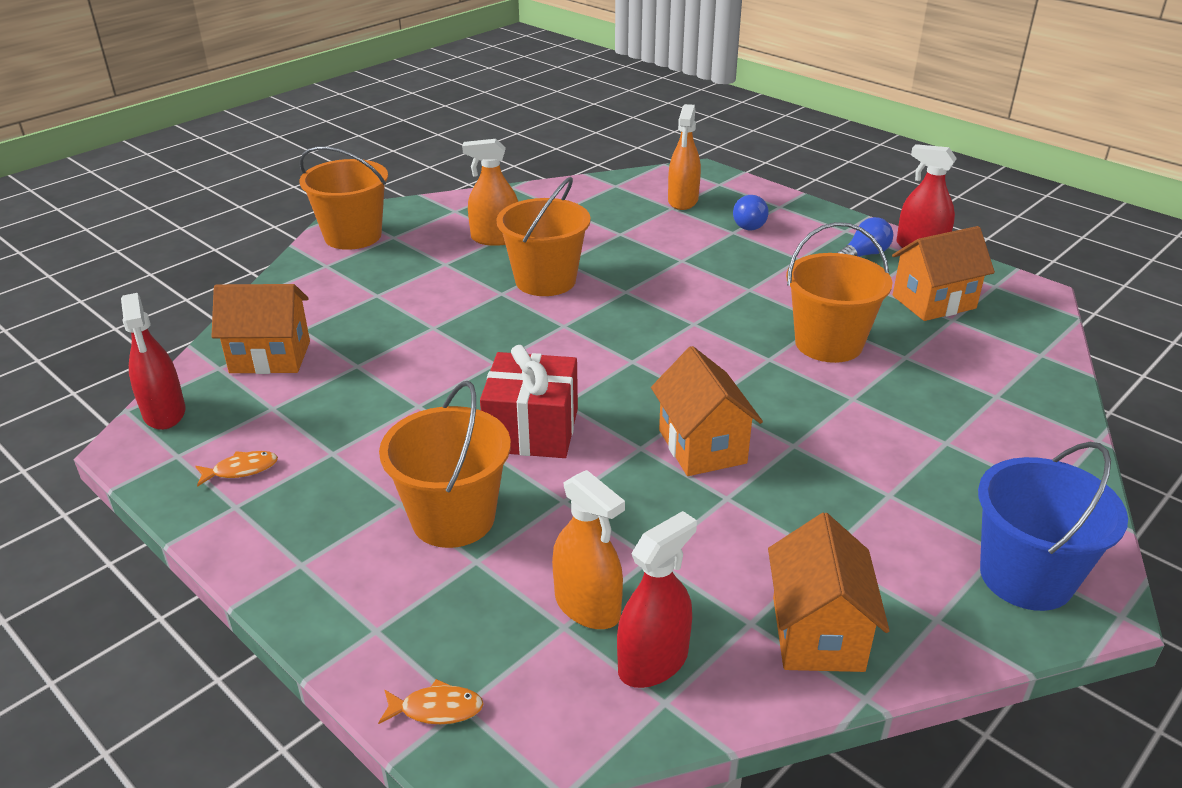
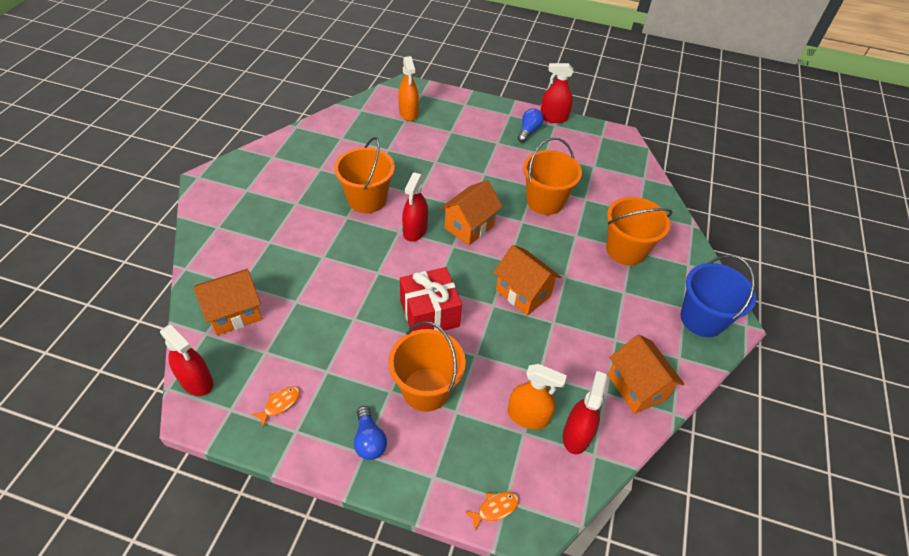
camera: 30 degrees left, 15 degrees up
orange bucket [299,146,388,250] -> orange bucket moved to [606,197,673,265]
orange spray bottle [462,139,518,246] -> none
blue light bulb [733,195,769,230] -> blue light bulb moved to [354,406,387,460]
orange house [892,226,995,321] -> orange house moved to [440,180,503,245]
none -> red spray bottle [402,172,428,242]

